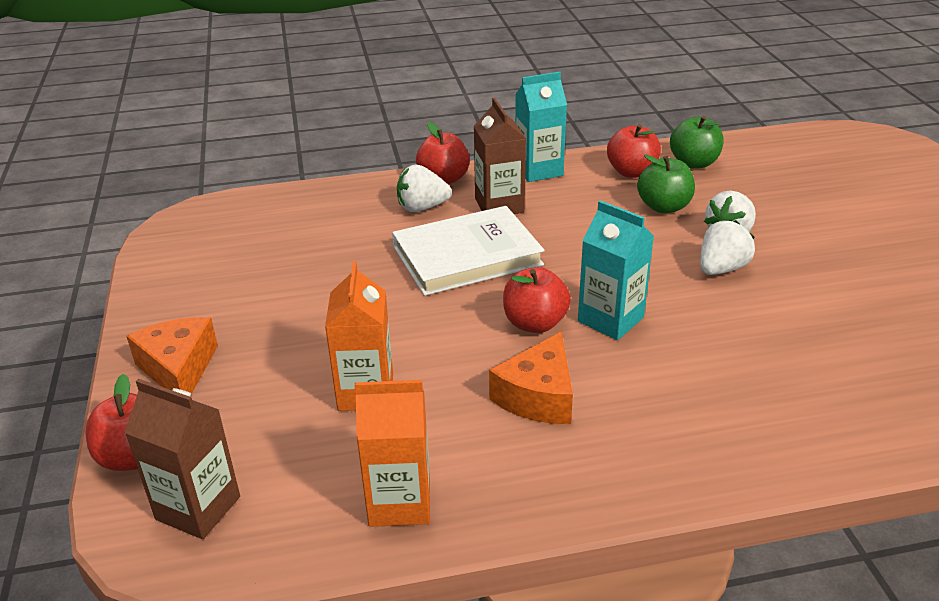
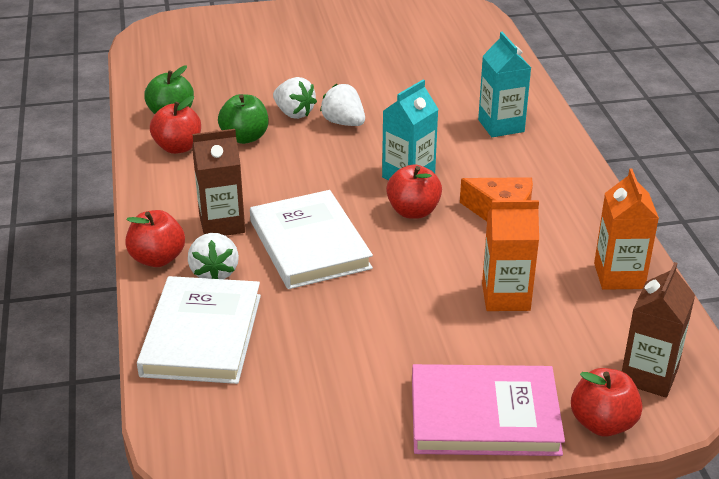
camera: 90 degrees left, 0 degrees up
orange cheese [126,317,218,394] -> pink book [412,364,565,456]
turquoise carton [515,72,567,182] -> turquoise carton moved to [478,32,531,137]
none -> white book [137,276,261,384]

